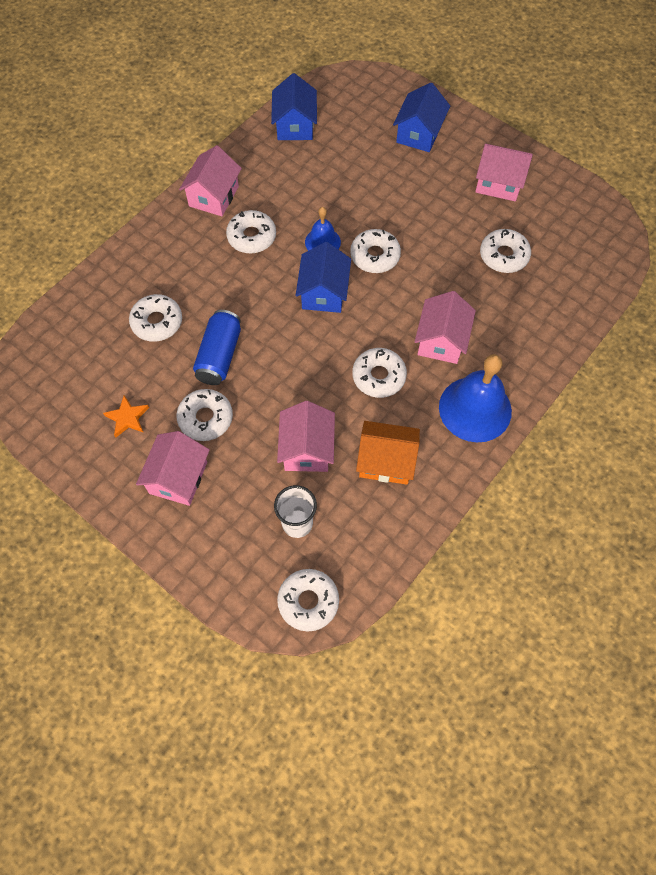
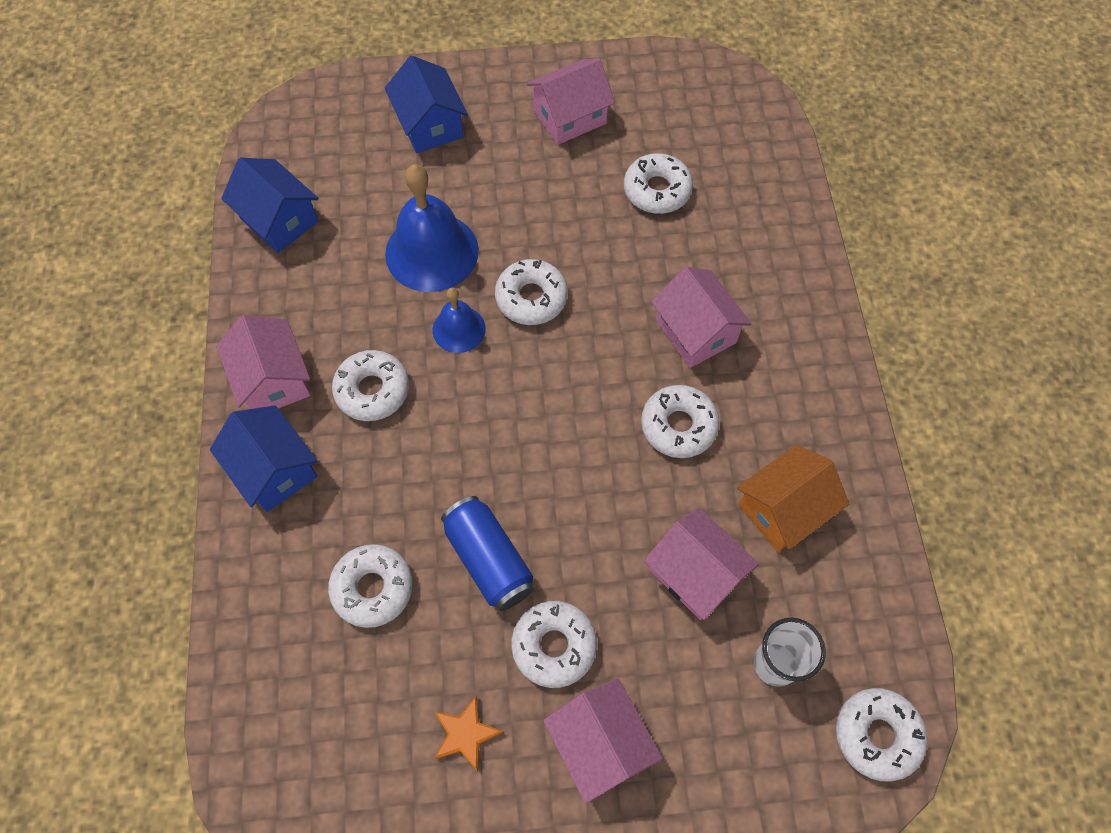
camera: 45 degrees left, 0 degrees up
blue house [296,242,351,313] -> blue house moved to [210,405,317,512]
blue bell [439,354,512,442] -> blue bell moved to [385,164,479,292]

